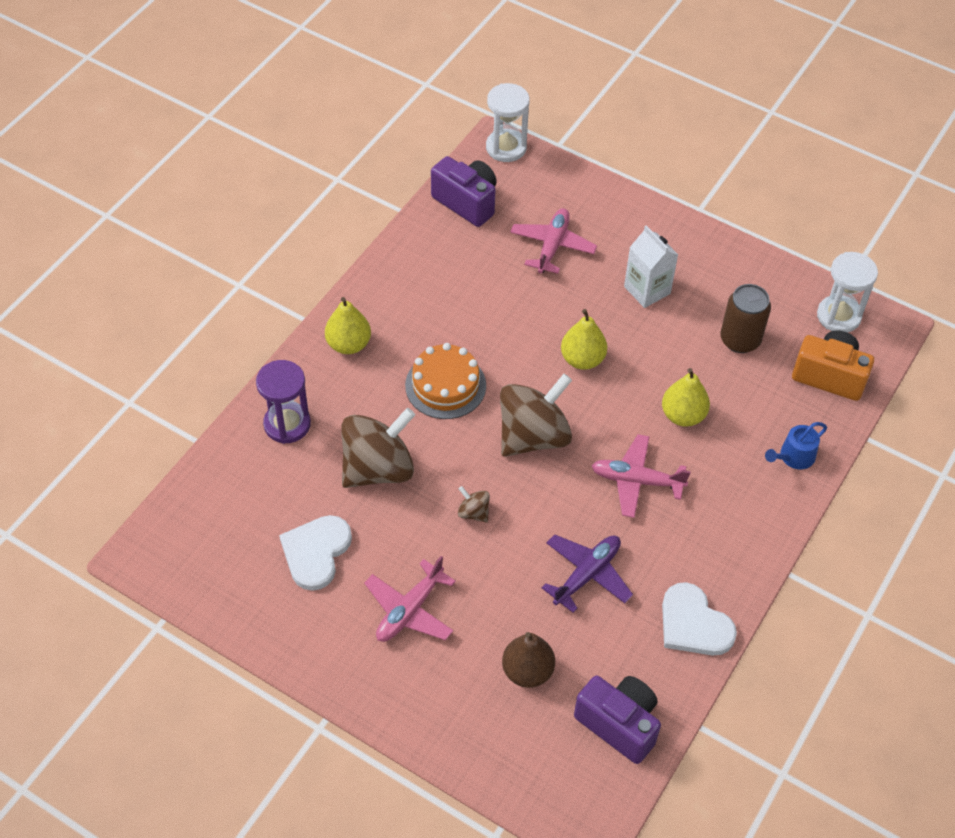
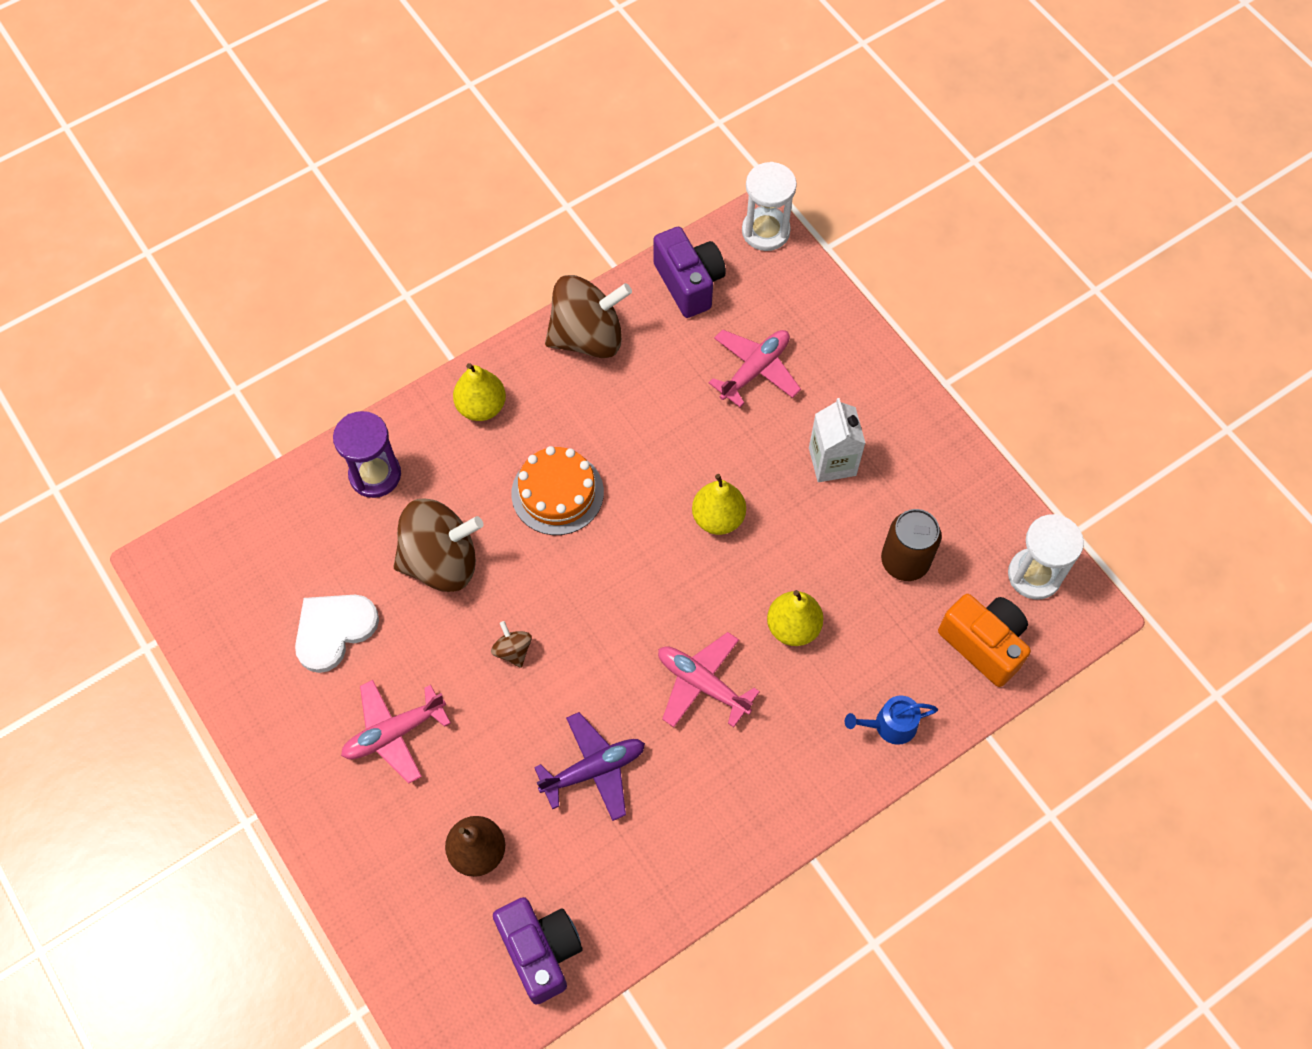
camera: 25 degrees right, 10 degrees up
brown spinning top [500,374,572,457] -> brown spinning top moved to [545,275,632,358]
white heart [662,582,737,656] -> none

